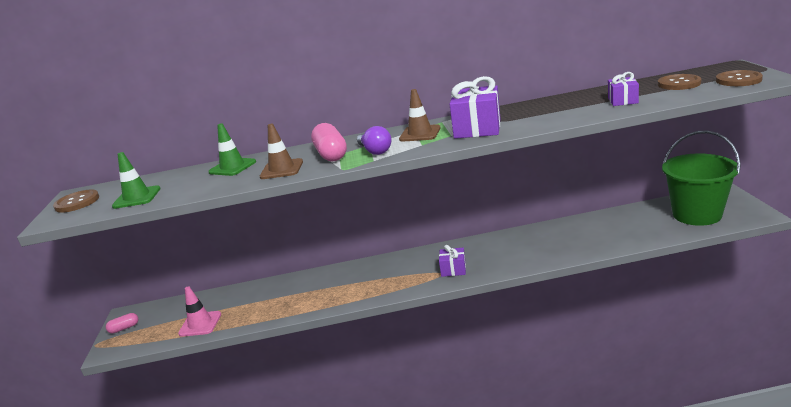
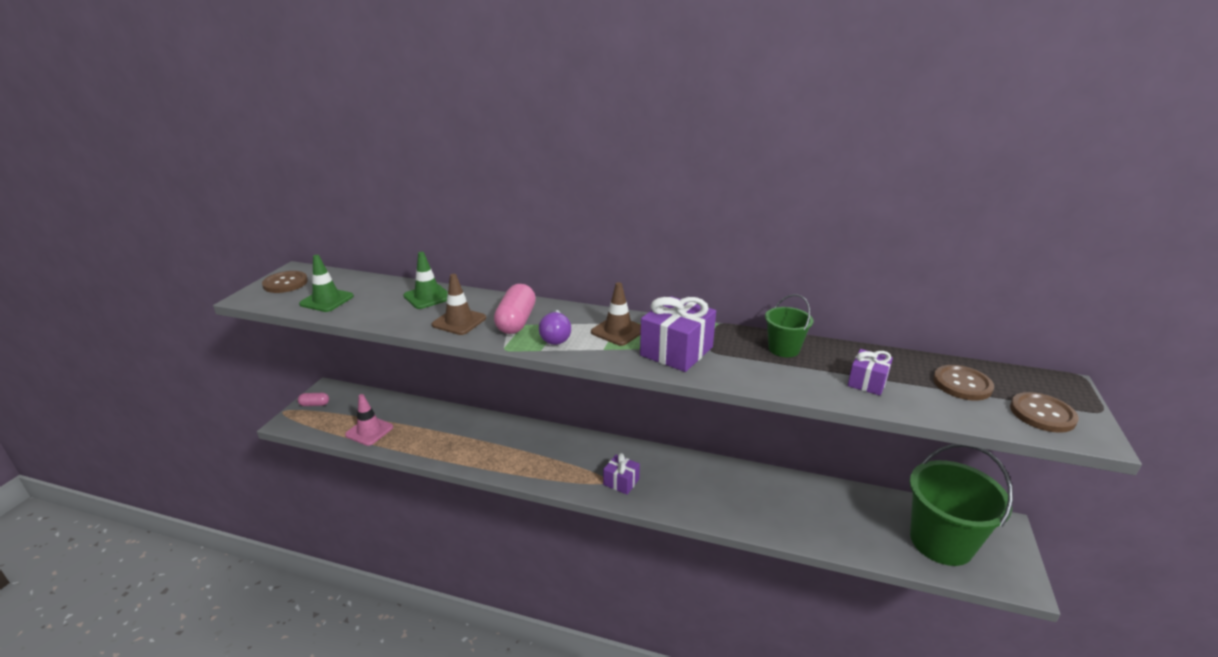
camera: 20 degrees right, 5 degrees up
none -> green bucket [765,294,813,357]

